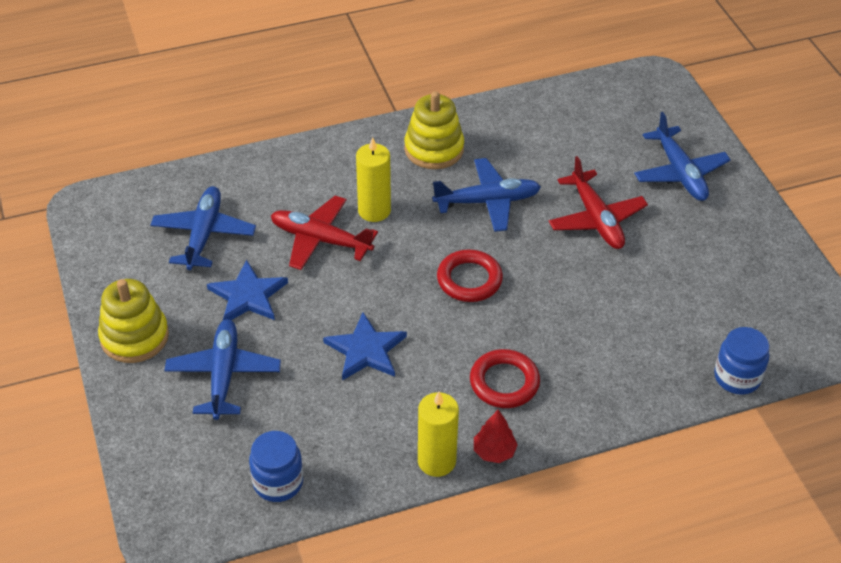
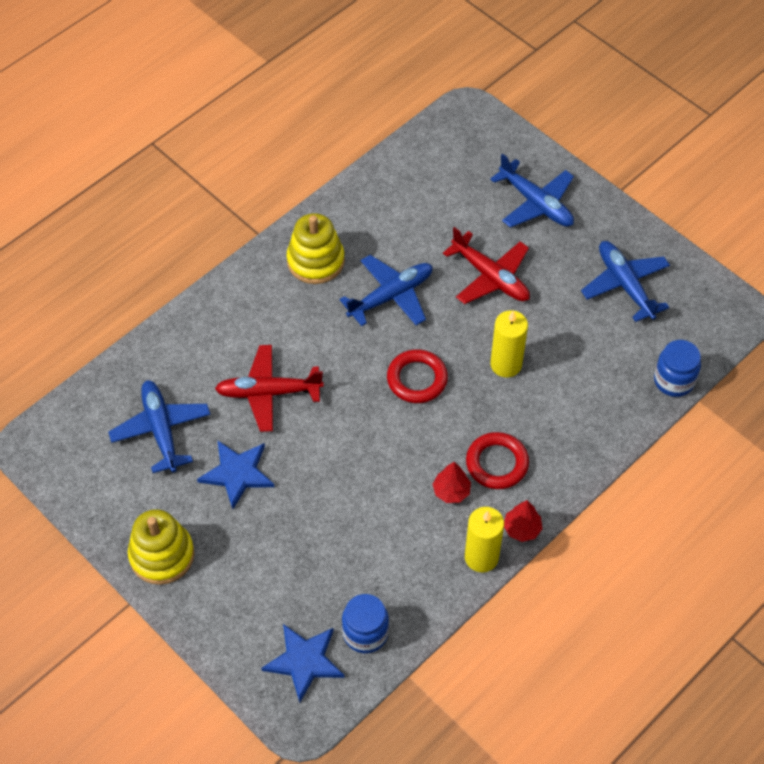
camera: 25 degrees left, 10 degrees up
blue plane [165,319,281,420] -> blue plane moved to [581,241,670,322]
blue star [323,312,407,381] -> blue star moved to [261,624,345,703]
yellow candle [356,137,391,222] -> yellow candle moved to [490,310,528,377]
none -> red tree [433,462,471,503]

